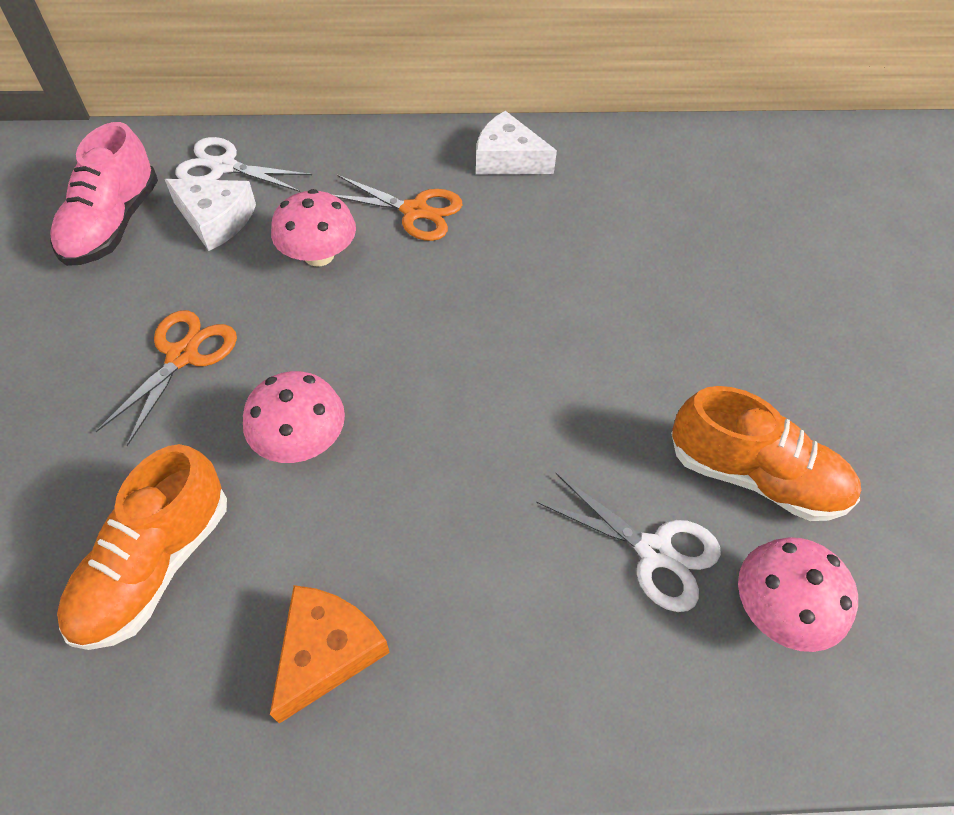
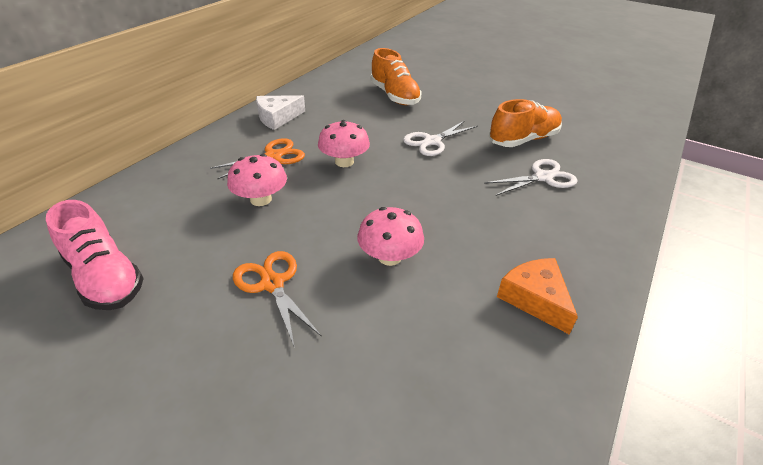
camera: 55 degrees left, 15 degrees down
orange shoe [57,444,227,650] -> orange shoe moved to [370,48,422,105]
white cheese [165,179,256,251] -> none
white scissors [175,137,312,192] -> white scissors moved to [403,121,478,156]
pink mushroom [738,537,858,652] -> pink mushroom moved to [318,120,370,167]

